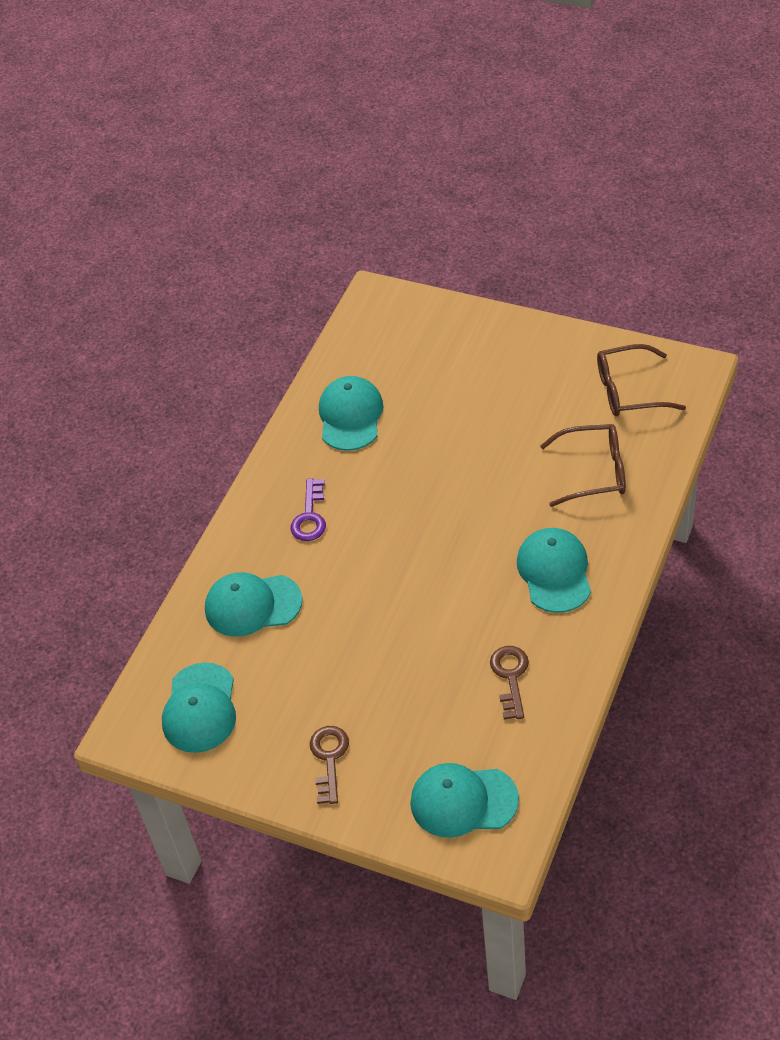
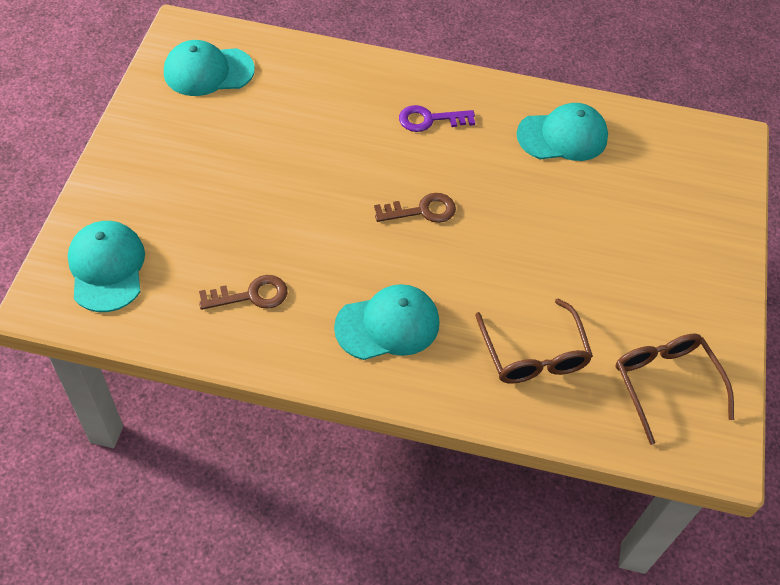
camera: 70 degrees right, 5 degrees up
turquoise cap [205,572,302,637] -> none
brown key [310,726,349,804] -> brown key moved to [374,193,456,223]

